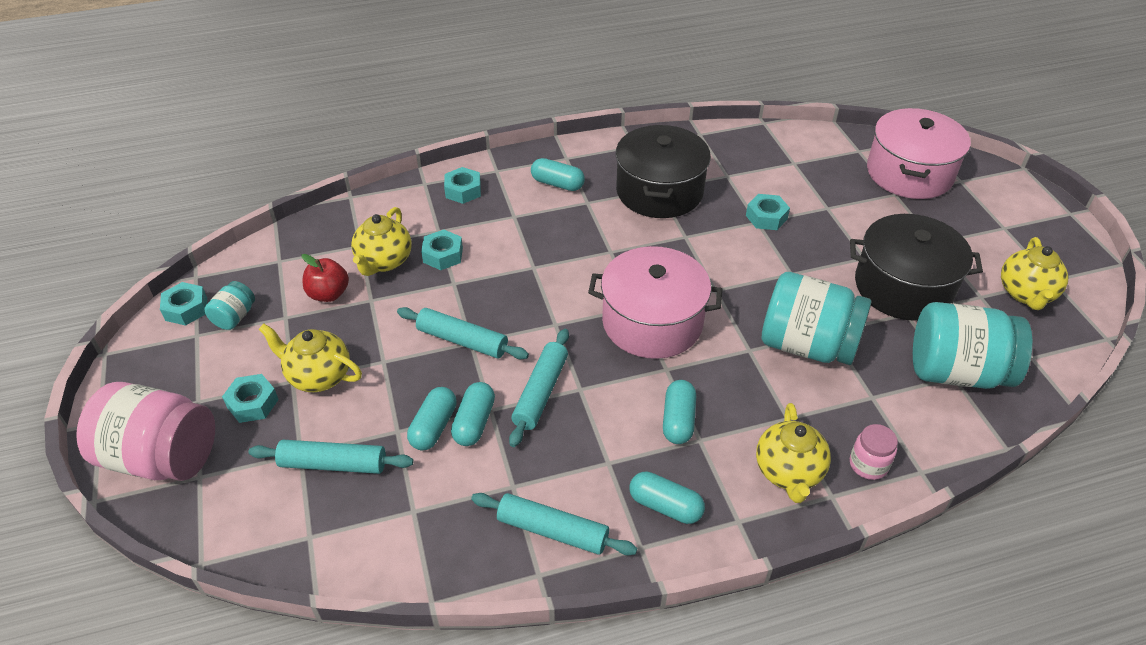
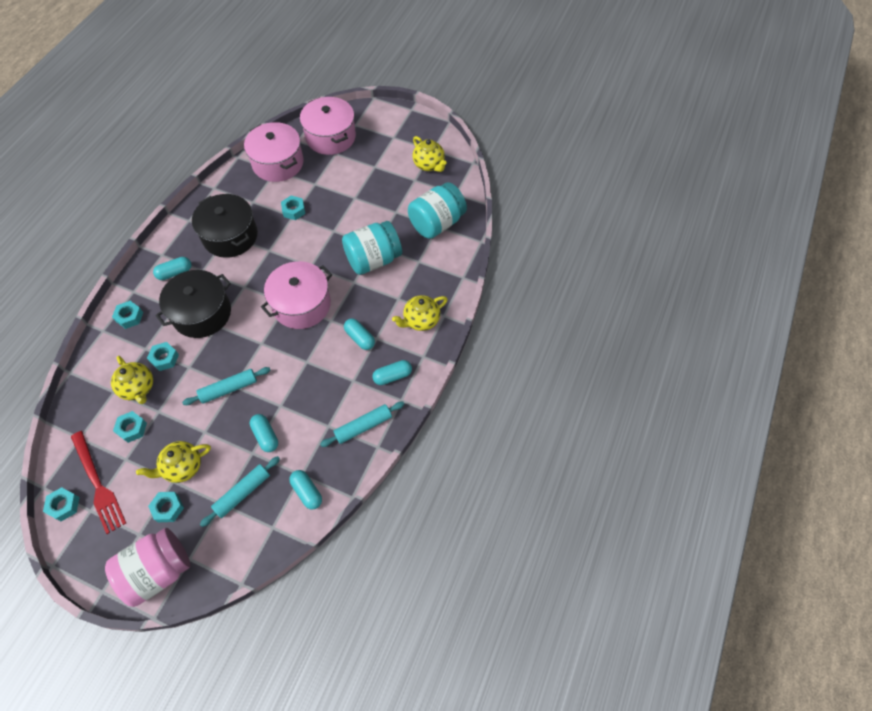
camera: 50 degrees left, 15 degrees up
turquoise jar [204,281,255,330] -> red fork [71,431,126,534]
red apple [302,254,349,302] -> turquoise nut [113,411,147,443]
turquoise capsule [451,382,495,446] -> turquoise capsule moved to [289,470,322,510]
turquoise rolling pin [509,329,569,447] -> none
yellow teapot [756,403,831,503] -> yellow teapot turned 105 degrees clockwise [392,295,448,331]
black pot [850,214,983,321] -> black pot moved to [155,270,231,338]
pink jar [850,424,898,480] -> none
none -> pink pot [244,122,304,182]

